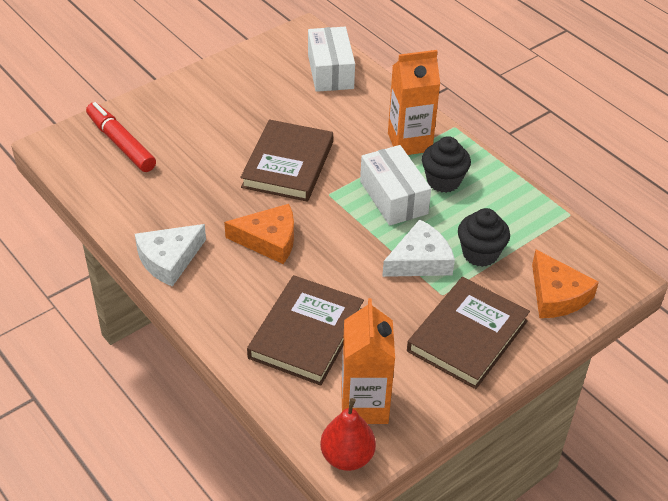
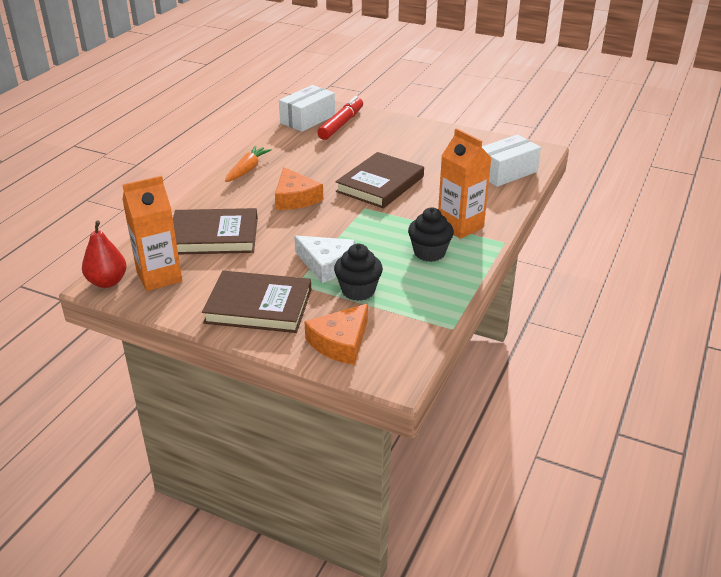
camera: 65 degrees right, 10 degrees down
white cheese [135,224,206,287] -> orange carrot [225,146,272,182]
brown book [240,120,333,202] -> brown book turned 45 degrees counterclockwise [335,152,424,208]
white box [360,145,431,226] -> white box moved to [279,85,335,132]

